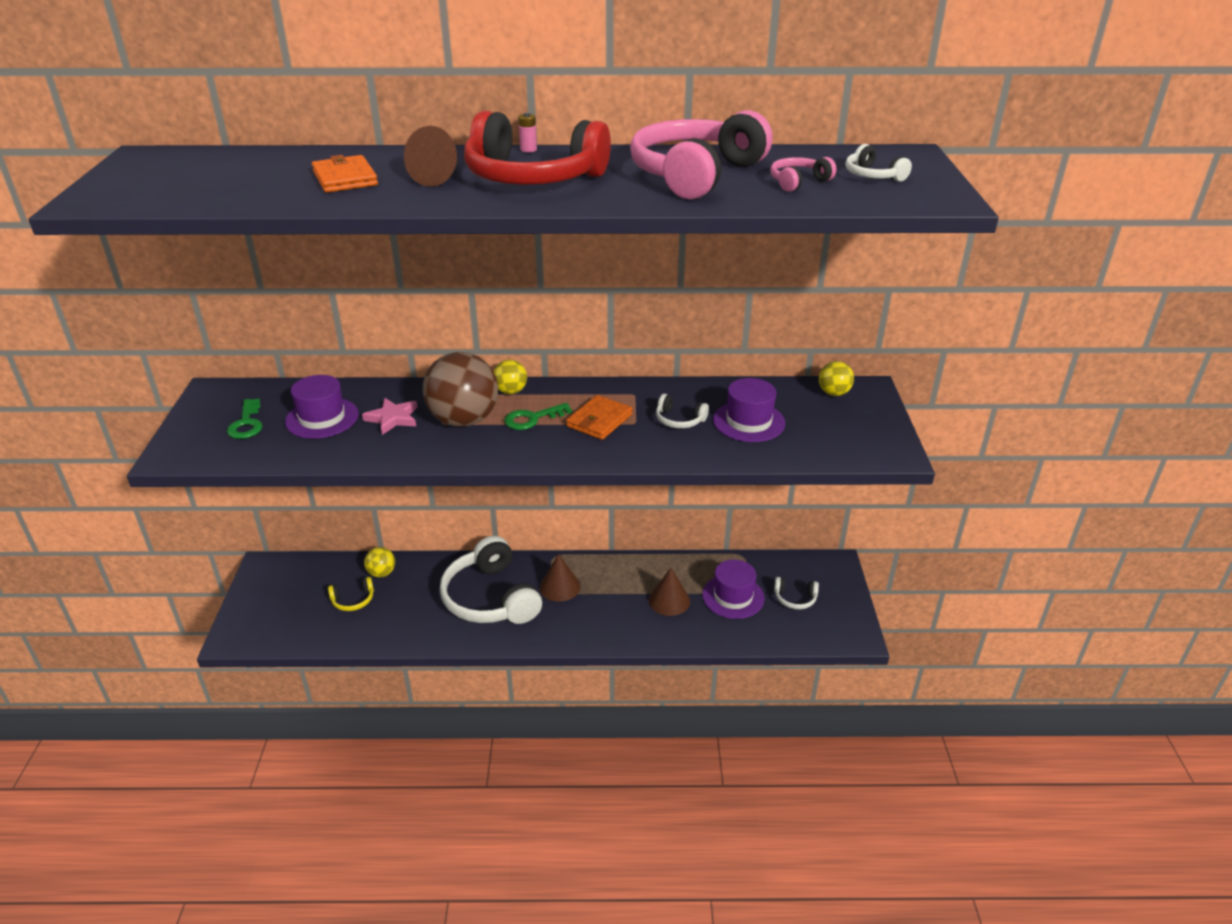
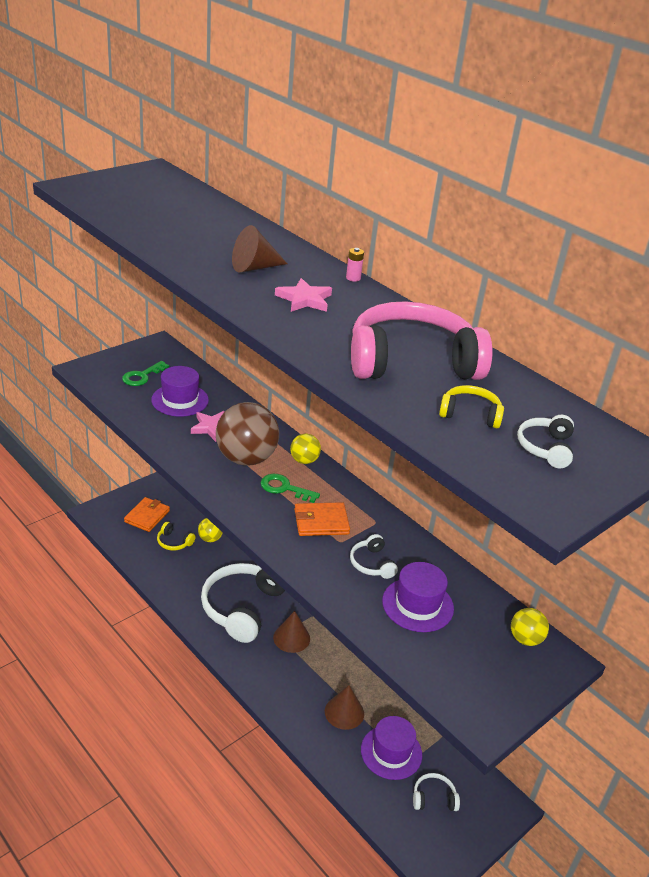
camera: 45 degrees right, 0 degrees up
orange wallet [312,155,378,193] -> orange wallet moved to [124,497,170,532]
red headphones [464,111,611,185] -> pink star [275,278,332,312]
pink headphones [770,157,836,192] -> yellow headphones [439,385,504,428]
white headphones [774,577,819,609] -> white headphones turned 120 degrees clockwise [413,773,460,811]

